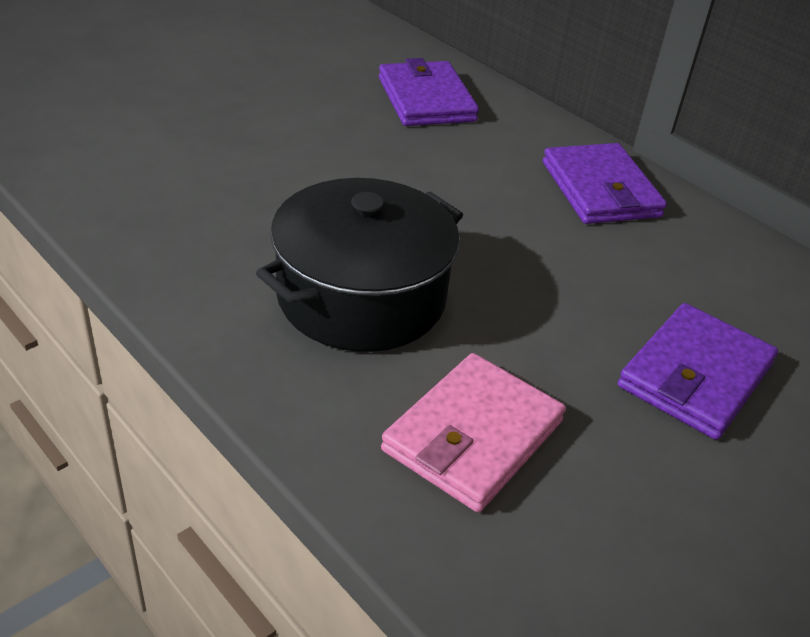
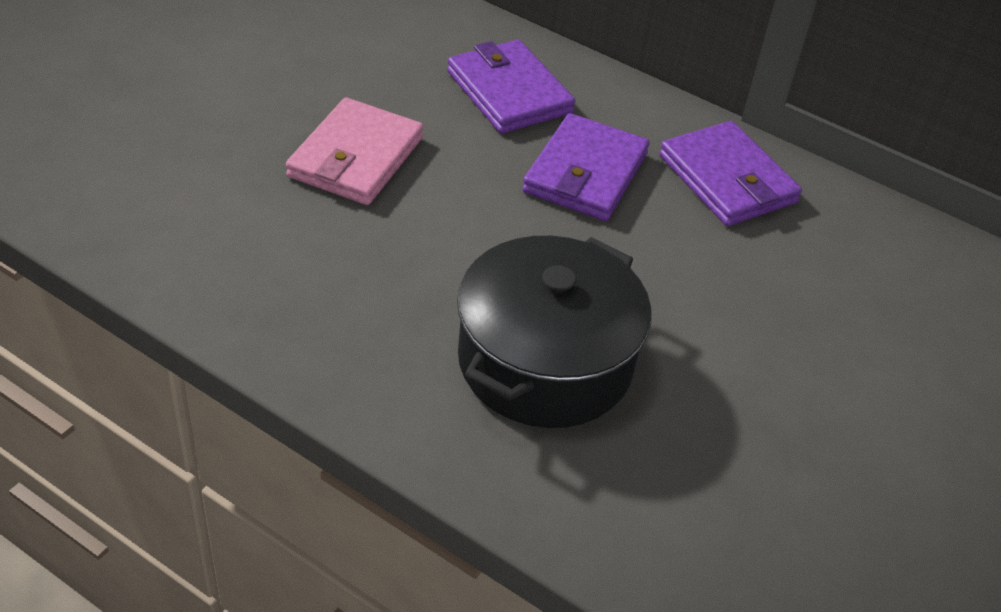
camera: 15 degrees left, 5 degrees up
pink wallet [381,353,566,512] -> pink wallet moved to [286,97,424,205]
purple wallet [618,303,778,440] -> purple wallet moved to [522,113,650,221]

